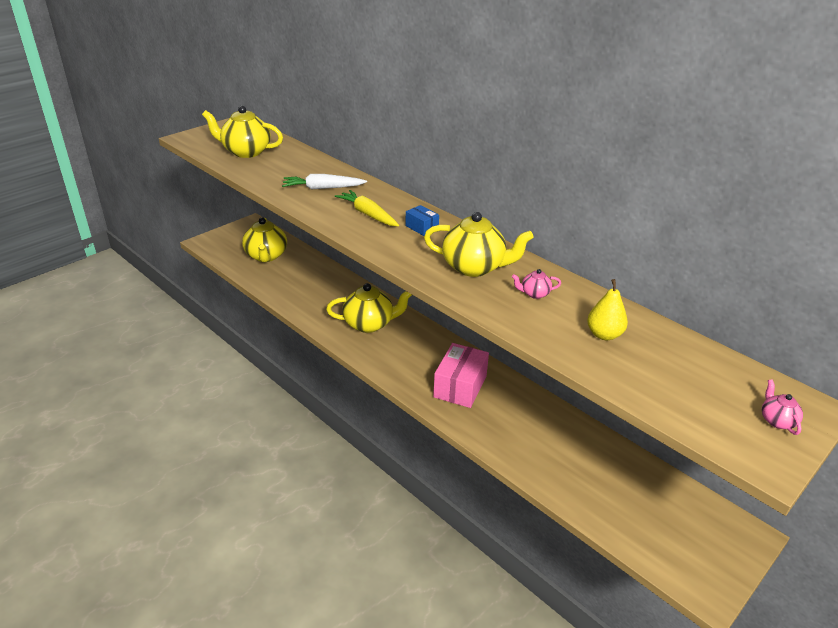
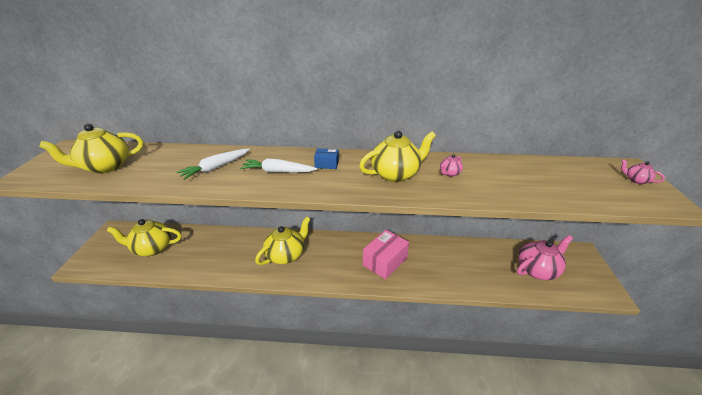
camera: 40 degrees left, 0 degrees up
yellow teapot [242,218,287,262] -> yellow teapot turned 135 degrees clockwise [107,219,182,256]
yellow carrot [335,190,399,227] -> white carrot [240,159,317,173]
pink box [433,343,489,408] -> pink box turned 60 degrees clockwise [363,230,409,280]
yellow pear [587,279,628,340] -> none
none -> pink teapot [517,235,573,280]

